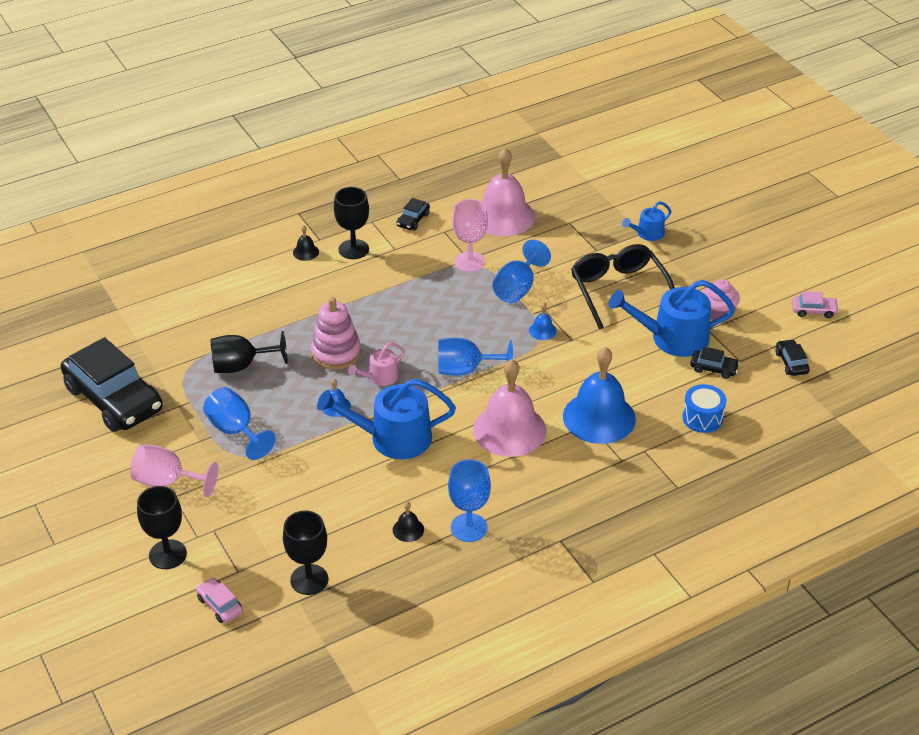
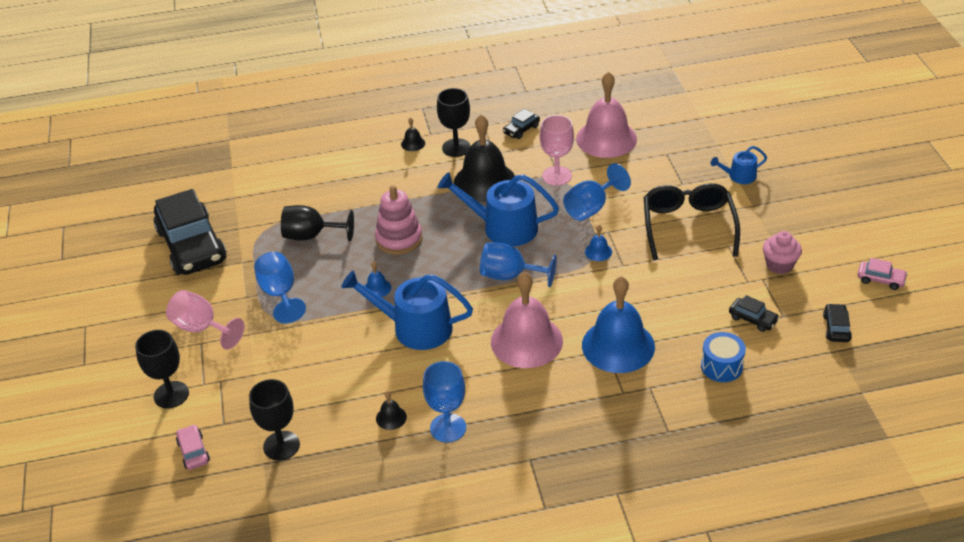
camera: 20 degrees right, 0 degrees up
pink watering can [348,343,405,386] -> none
blue watering can [609,280,735,357] -> blue watering can moved to [437,172,559,246]
none -> black bell [454,115,515,202]

